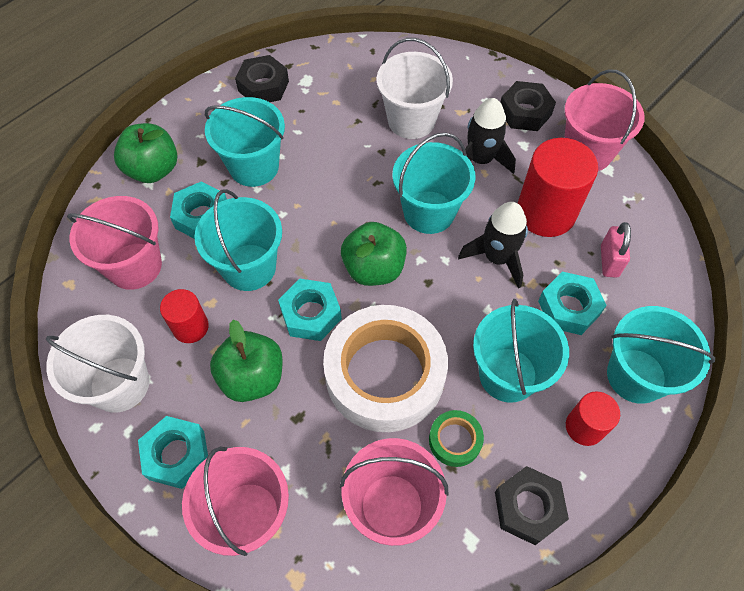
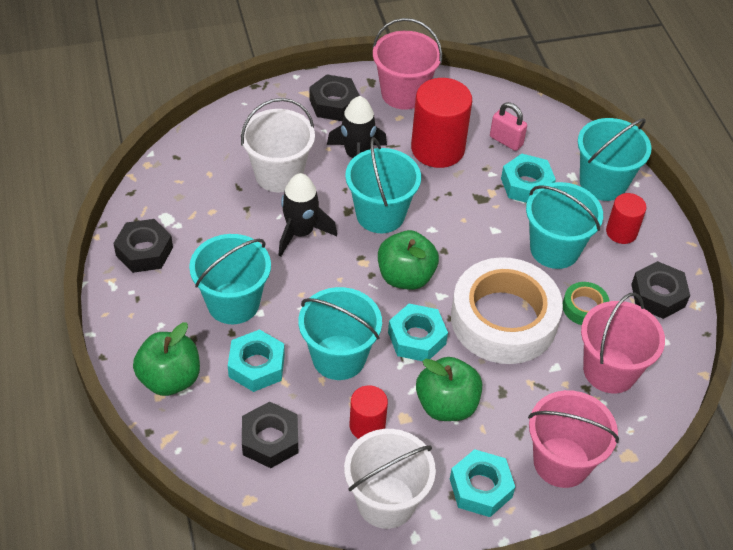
camera: 60 degrees left, 10 degrees down
pink bucket [67,196,162,290] -> black nut [242,402,298,468]
black rocket [458,202,528,289] -> black rocket moved to [279,173,337,257]

